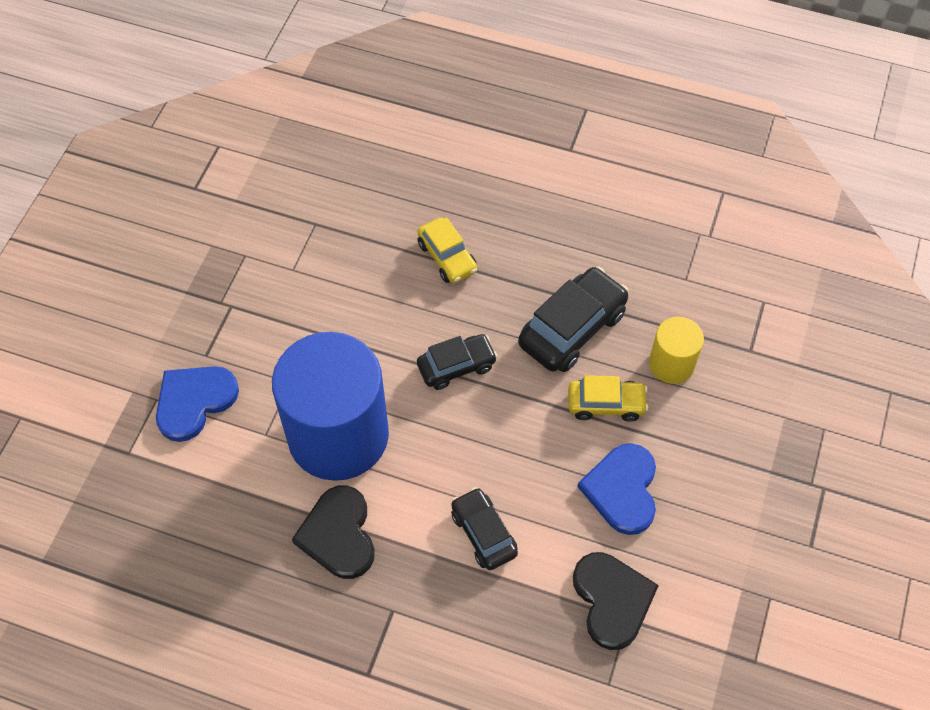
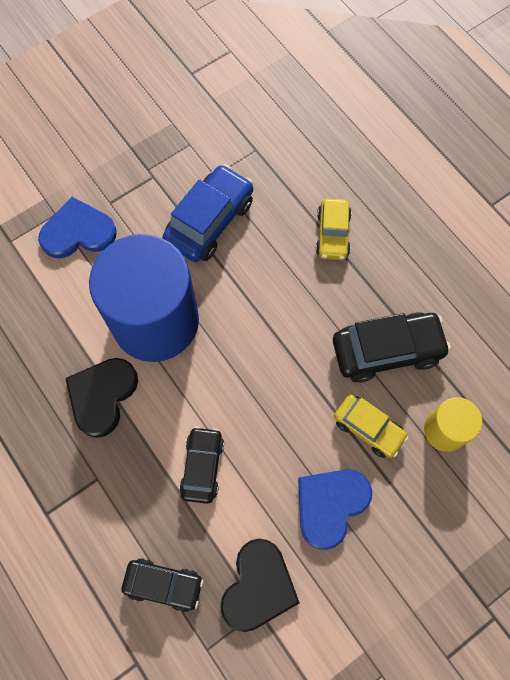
camera: 35 degrees right, 10 degrees up
black car [417,334,498,390] -> black car moved to [122,558,204,612]
none -> blue car [163,164,253,262]

